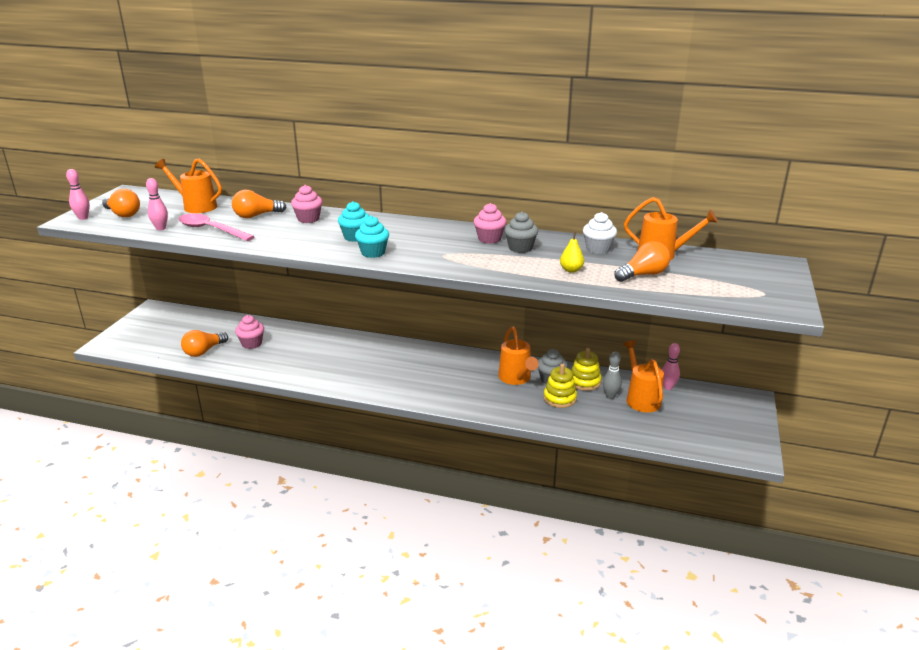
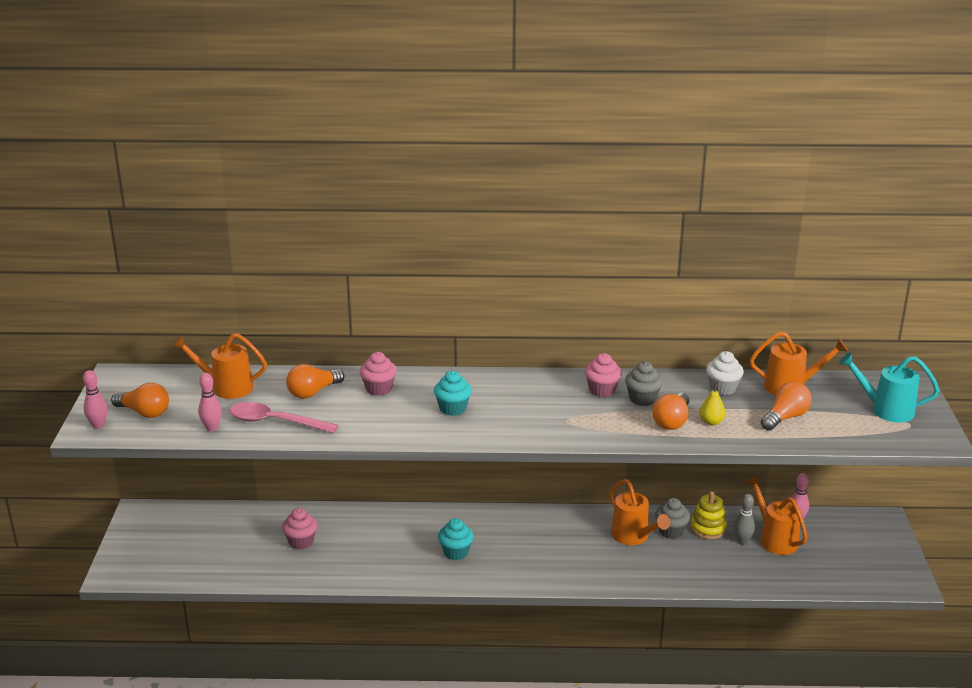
camera: 15 degrees left, 0 degrees up
orange light bulb [181,330,228,357] -> orange light bulb moved to [652,393,690,430]
turquoise cupcake [355,216,389,258] -> turquoise cupcake moved to [438,518,474,560]
yellow stacking toy [543,364,577,408] -> none
none -> turquoise watering can [839,352,940,422]

